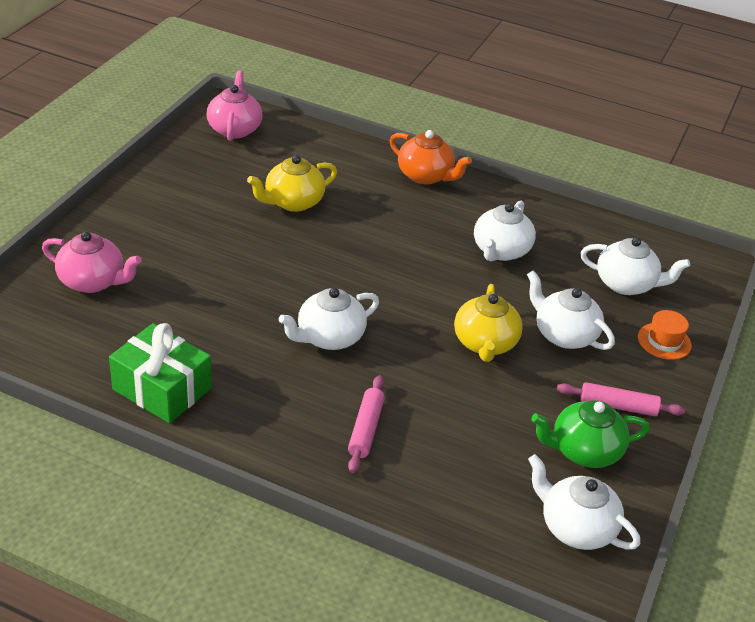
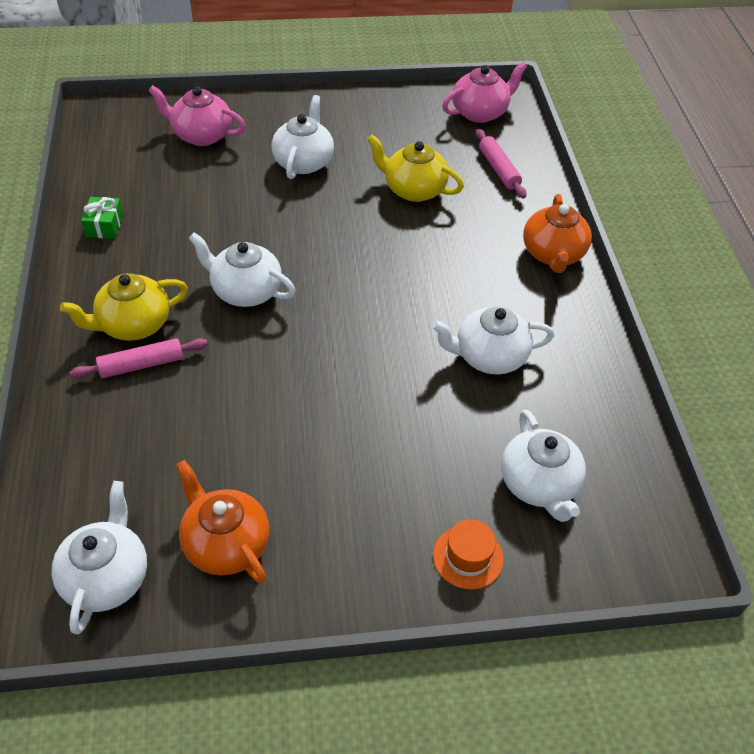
camera: 60 degrees right, 10 degrees up
pink teapot [42,232,142,293] -> pink teapot turned 120 degrees clockwise [148,85,246,146]
green gift [109,323,212,423] -> green gift [81,197,123,239], size x0.52
yellow teapot [454,284,523,362] -> yellow teapot moved to [60,273,188,341]
white teapot [527,270,615,350] -> white teapot moved to [271,95,334,179]
green teapot [531,400,649,468] -> orange teapot [176,460,269,584]
pink rolling pin [557,382,685,416] -> pink rolling pin moved to [476,129,526,199]

